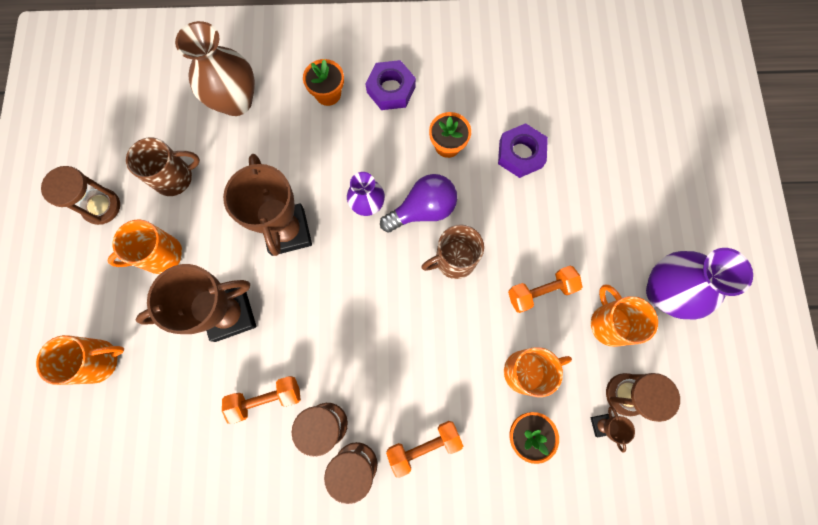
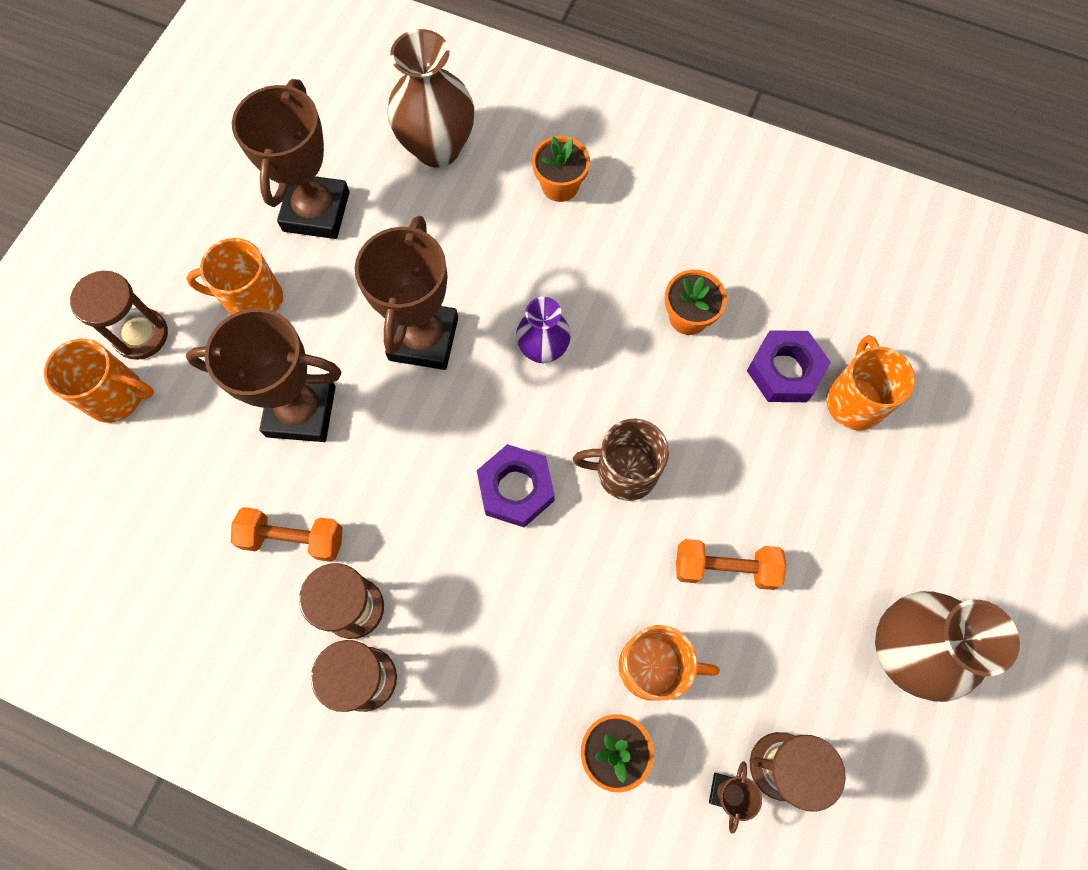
camera: 25 degrees right, 5 degrees down
brown hourglass [41,166,120,225] -> brown hourglass moved to [70,271,168,360]
brown mug [126,137,200,196] -> brown trophy [232,79,350,239]
purple nut [365,60,416,110] -> purple nut moved to [477,444,555,527]
purple light bulb [380,174,457,233] -> none
orange dumbbell [386,421,463,478] -> none
orange mug [591,285,658,347] -> orange mug moved to [826,335,915,431]
purple vase [646,248,753,320] -> brown vase [875,591,1020,702]

